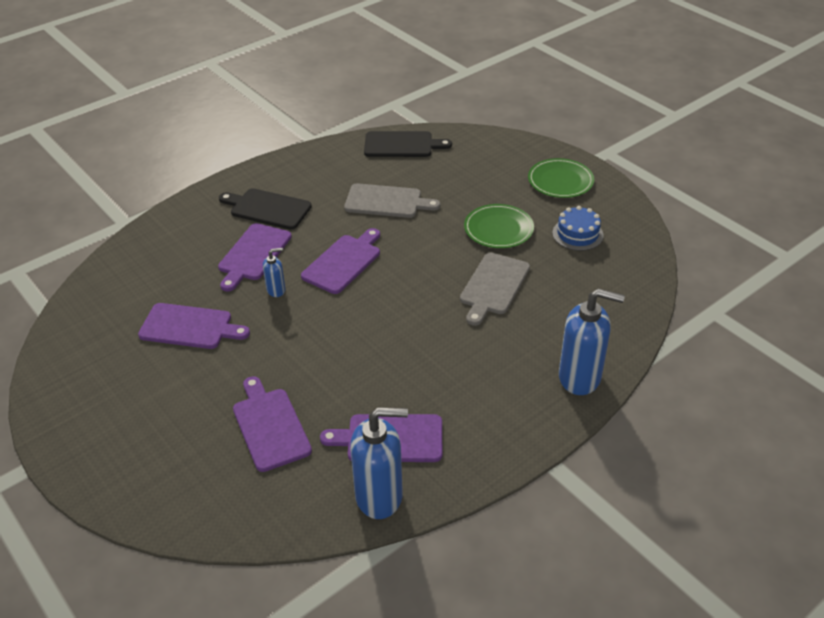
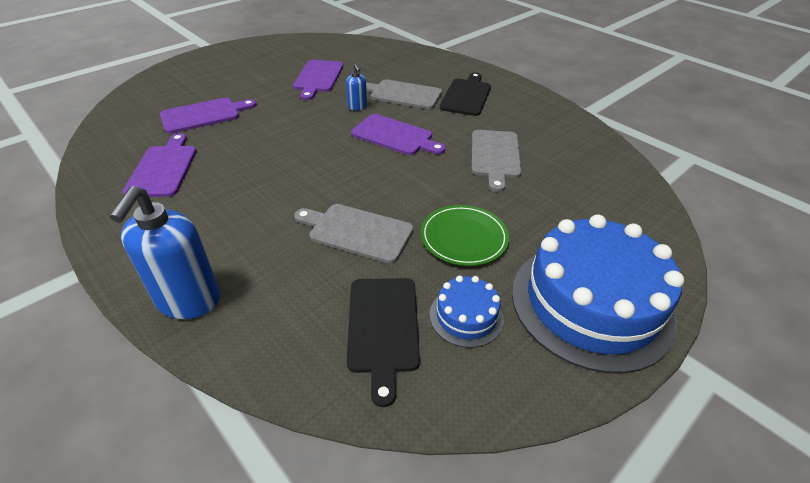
camera: 85 degrees right, 0 degrees up
purple cutting board [218,223,292,291] -> grey cutting board [366,79,442,109]
blue soap dispenser [350,407,408,519] -> none
black cutting board [364,131,452,157] -> black cutting board moved to [347,278,420,407]
green plate [528,158,594,198] -> blue cake [512,214,684,374]

